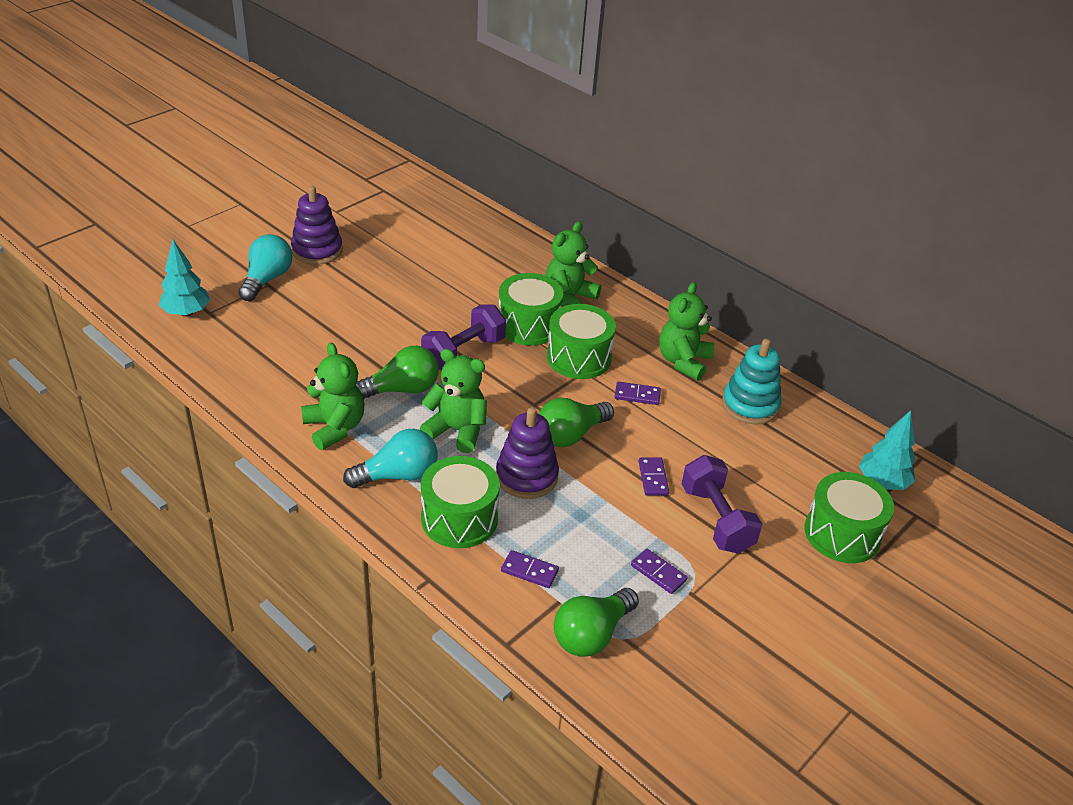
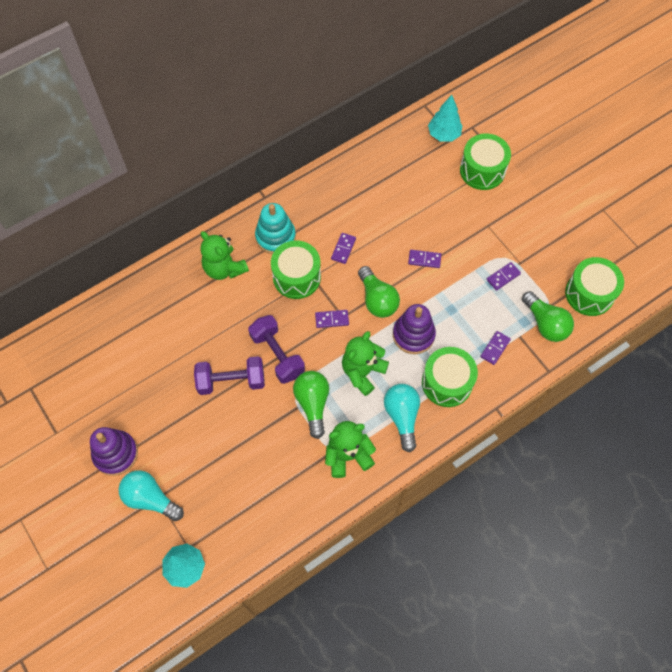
camera: 75 degrees left, 25 degrees up
green drum [499,273,563,345] -> green drum moved to [565,257,624,316]
green teddy bear [659,282,714,381] -> none
purple dumbbell [681,455,762,554] -> purple dumbbell moved to [194,356,265,395]
turquoise stacking toy [722,339,781,425] -> turquoise stacking toy moved to [255,203,296,254]
none -> purple domino [315,310,349,328]

